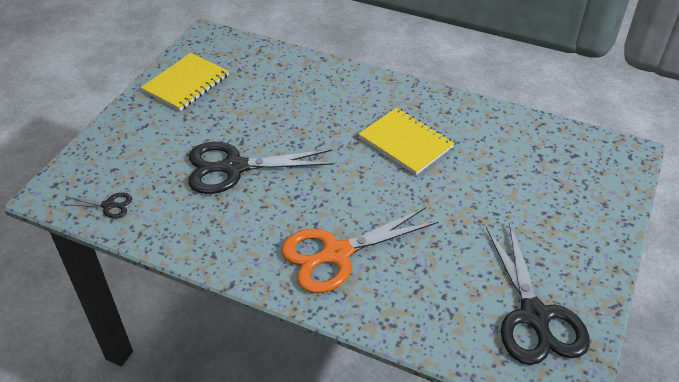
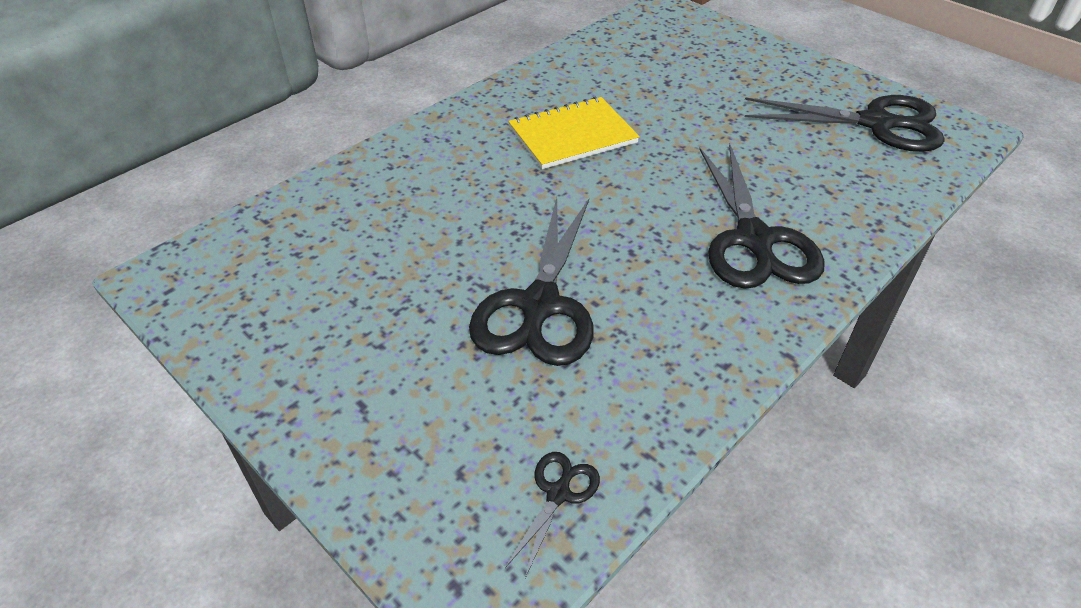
camera: 70 degrees left, 0 degrees up
yellow notebook [140,53,229,111] -> none
orange scissors [281,207,439,293] -> black scissors [699,144,825,289]

